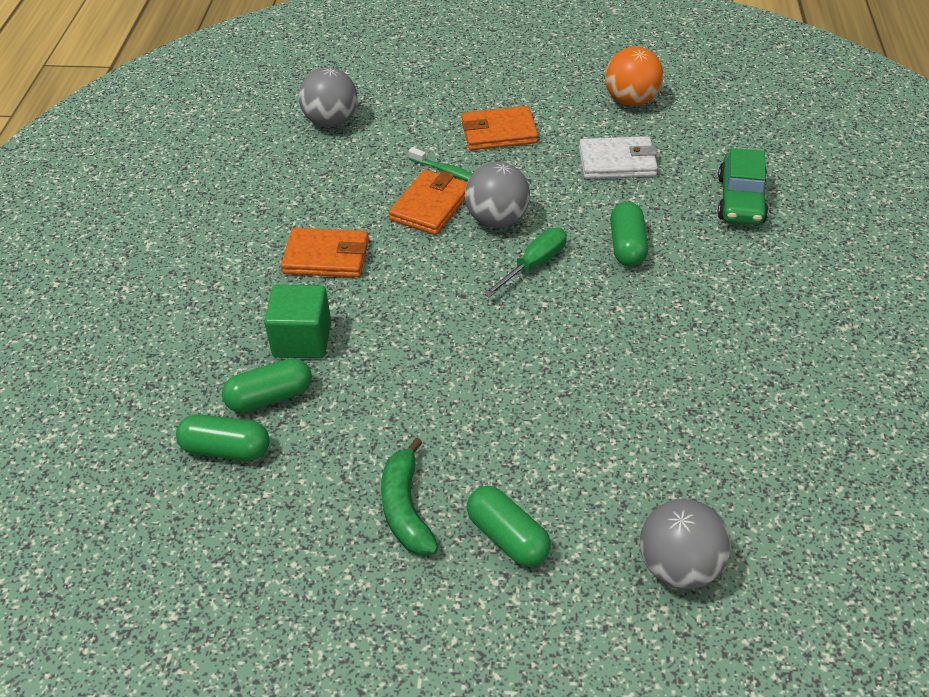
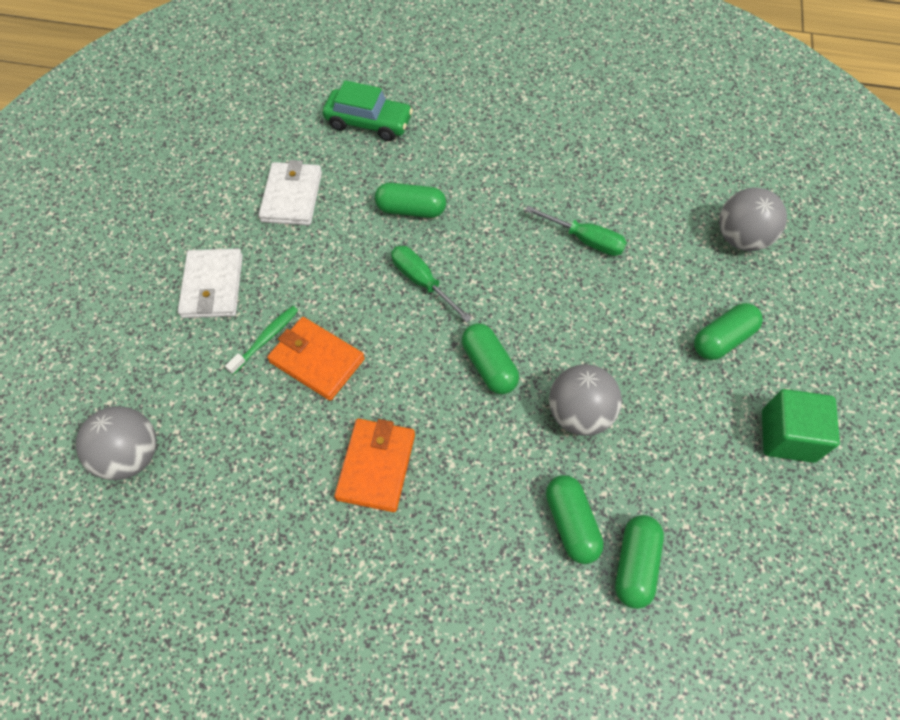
camera: 85 degrees left, 15 degrees up
green cube [264,284,331,358] -> green cube moved to [762,389,840,463]
green banana [381,438,439,555] -> none
orange wallet [461,106,538,150] -> white wallet [178,249,243,318]
grey ball [465,162,530,228] -> grey ball moved to [549,364,622,436]
orange ball [605,47,663,106] -> none
none -> green capsule [462,323,519,394]
none -> green screwdriver [525,206,627,256]

